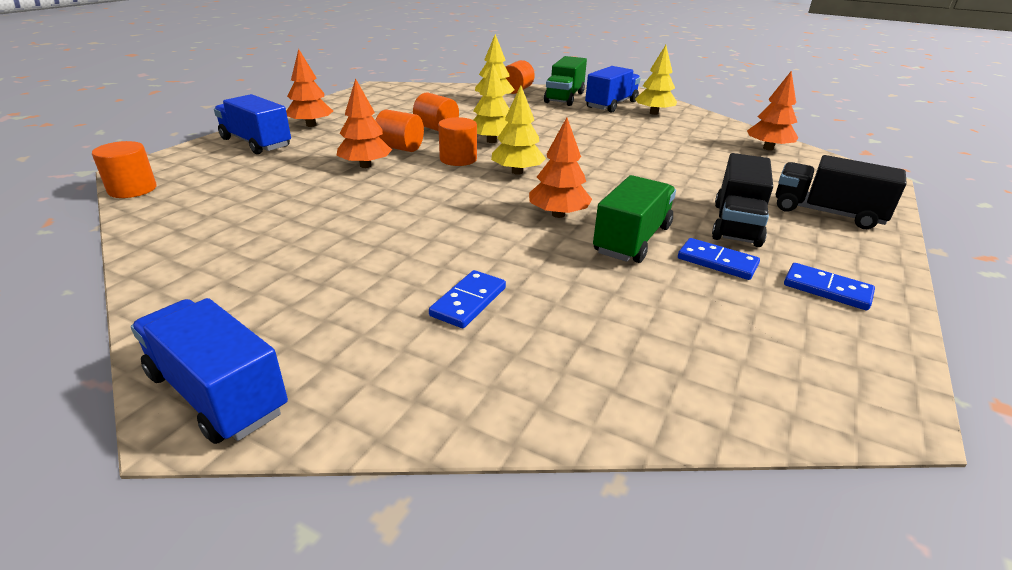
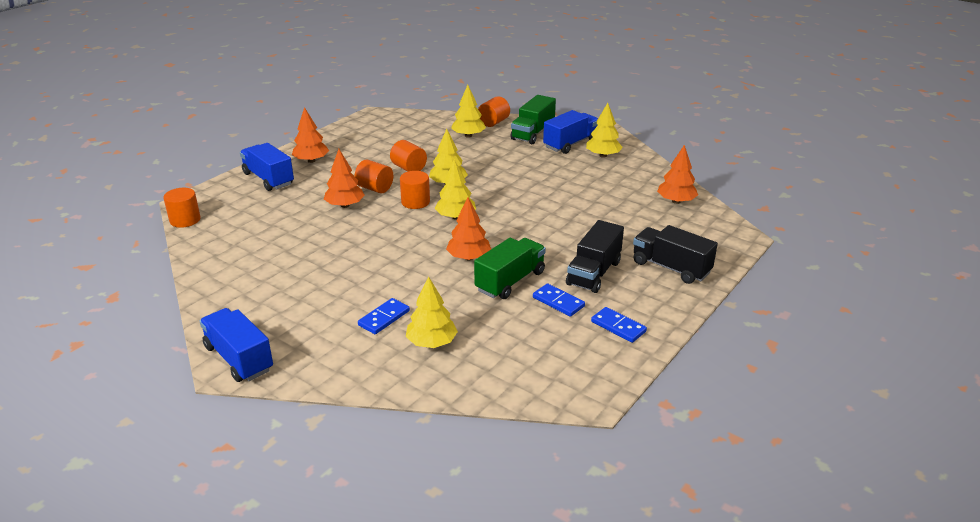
camera: 10 degrees right, 0 degrees up
none -> yellow tree [406,277,458,348]

